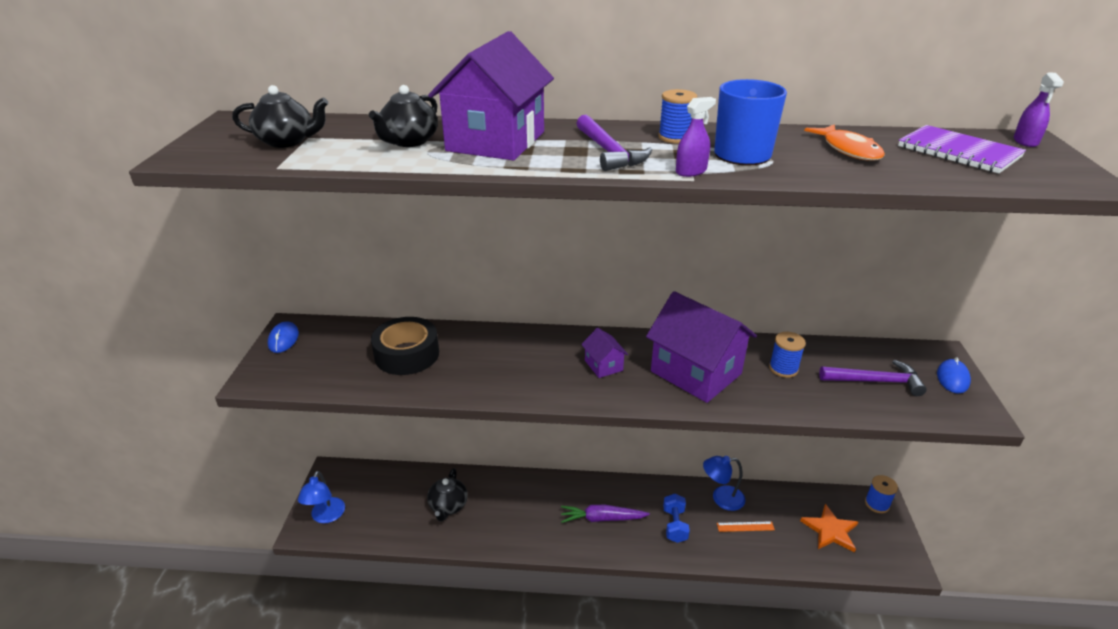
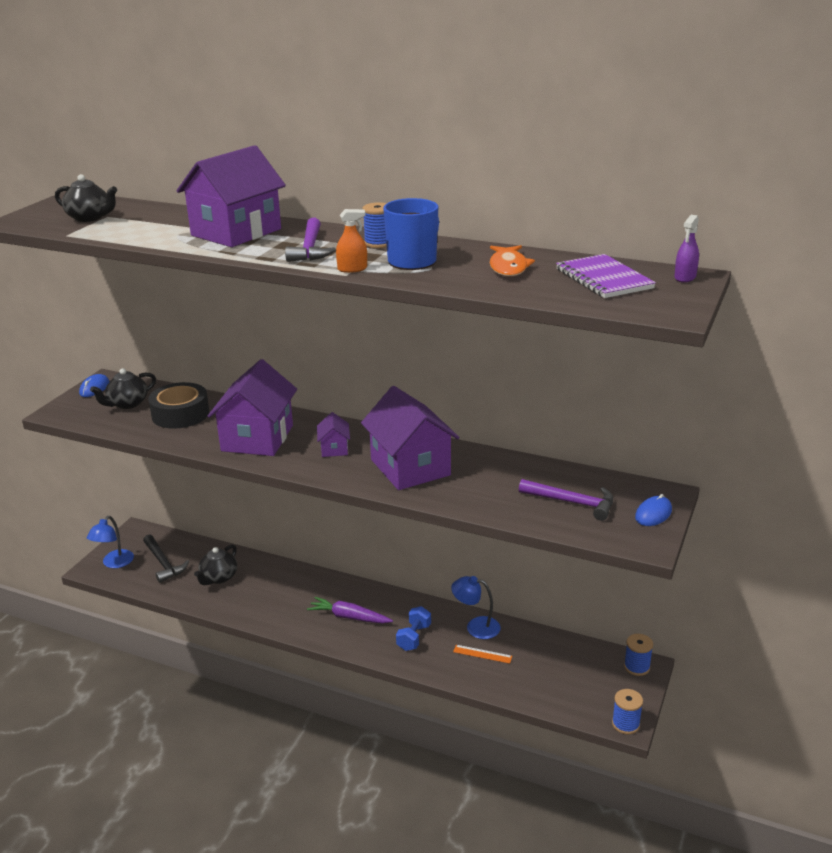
camera: 20 degrees right, 5 degrees down
black teapot [369,85,438,147] -> black teapot moved to [90,368,156,409]
purple spray bottle [676,97,716,177] -> orange spray bottle [336,209,367,273]
blue spool [769,332,806,378] -> blue spool moved to [612,689,643,734]
orange star [800,504,858,552] -> none
none -> black hammer [143,534,189,583]
none -> purple house [208,359,297,456]

